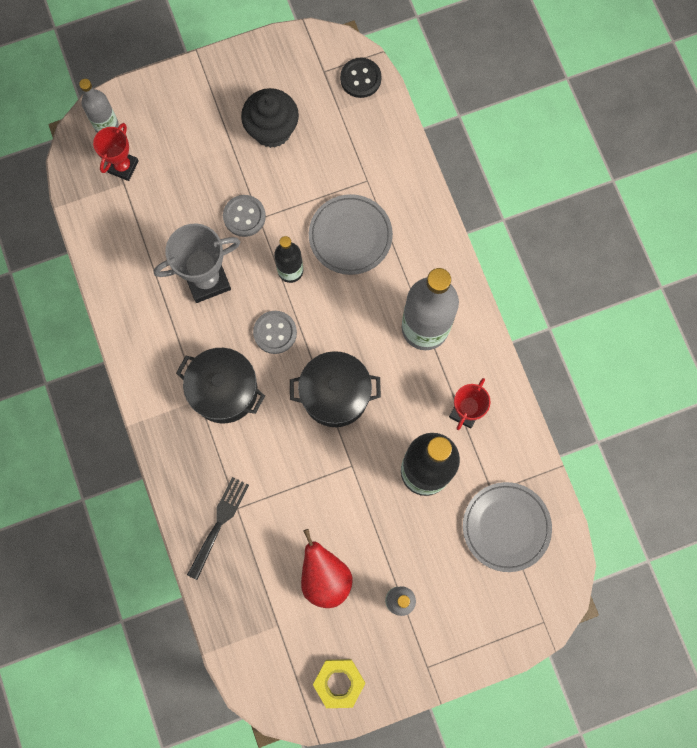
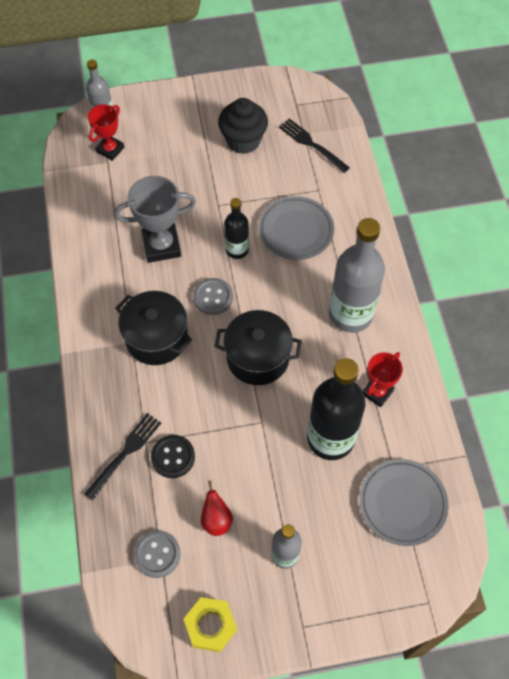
camera: 10 degrees right, 15 degrees down
grey button [223,195,266,237] -> grey button moved to [134,530,181,578]
red pear [301,529,353,608] -> red pear [201,481,233,536], size x0.63
black button [340,58,382,98] -> black button moved to [151,435,195,478]
none -> black fork [279,119,350,173]

